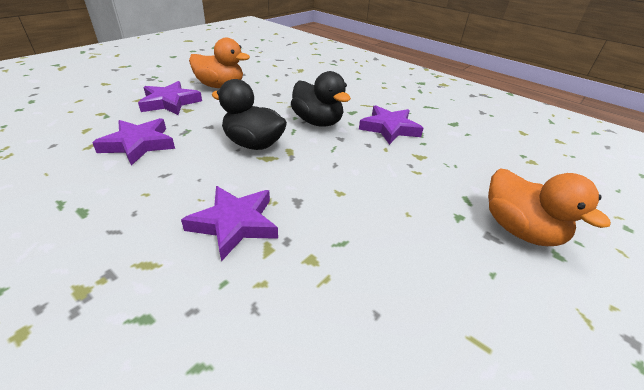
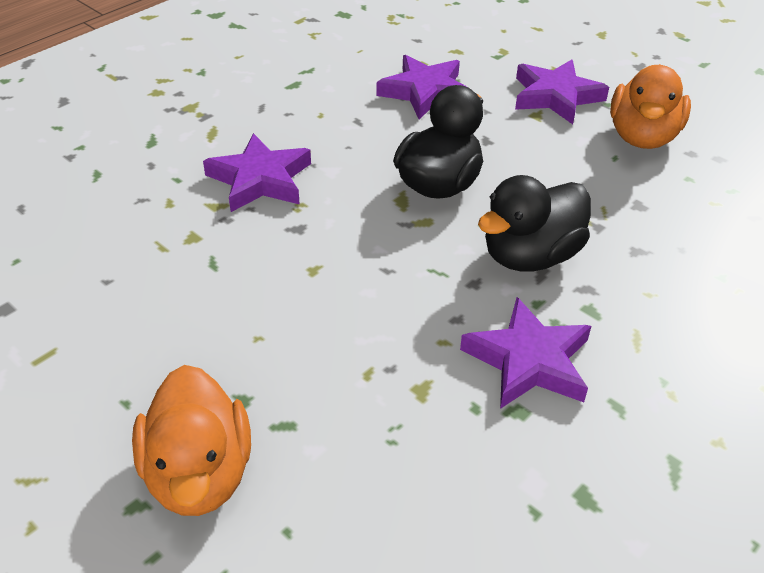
camera: 95 degrees right, 5 degrees up
orange duck [488,168,611,246] -> orange duck turned 75 degrees counterclockwise [132,365,251,516]

